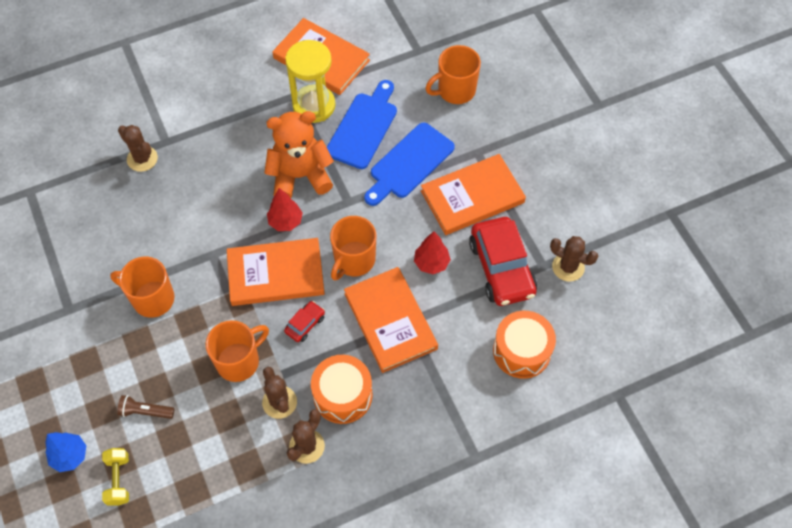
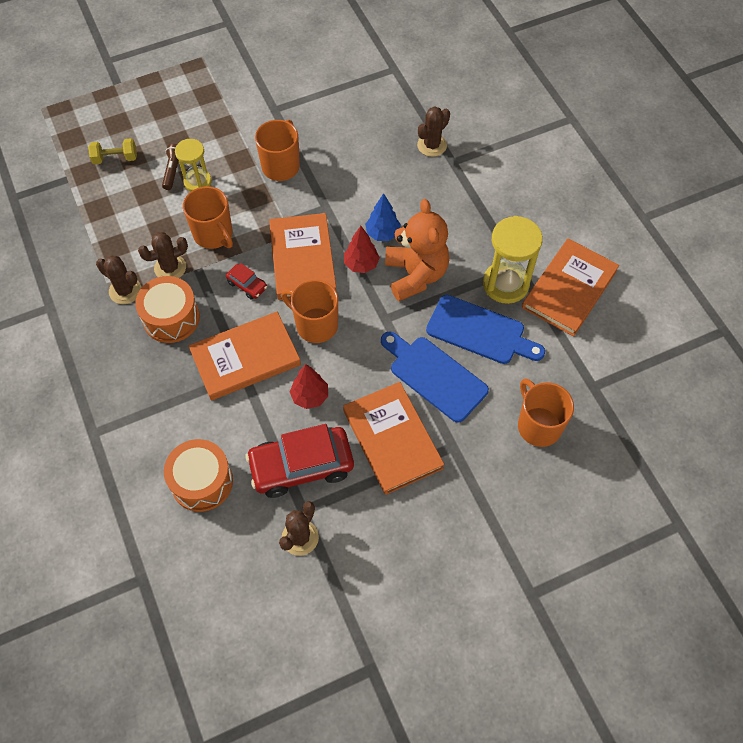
camera: 90 degrees right, 0 degrees up
blue tree [45,432,86,472] -> blue tree moved to [365,193,401,241]
none -> yellow hourglass [175,139,212,192]

